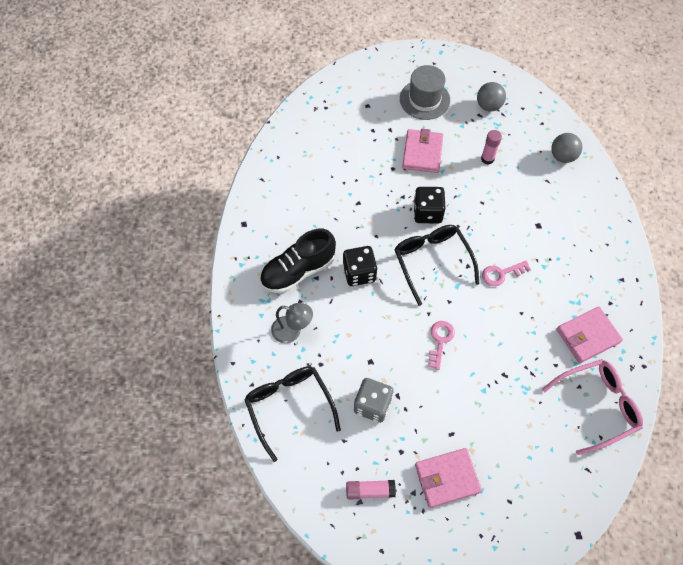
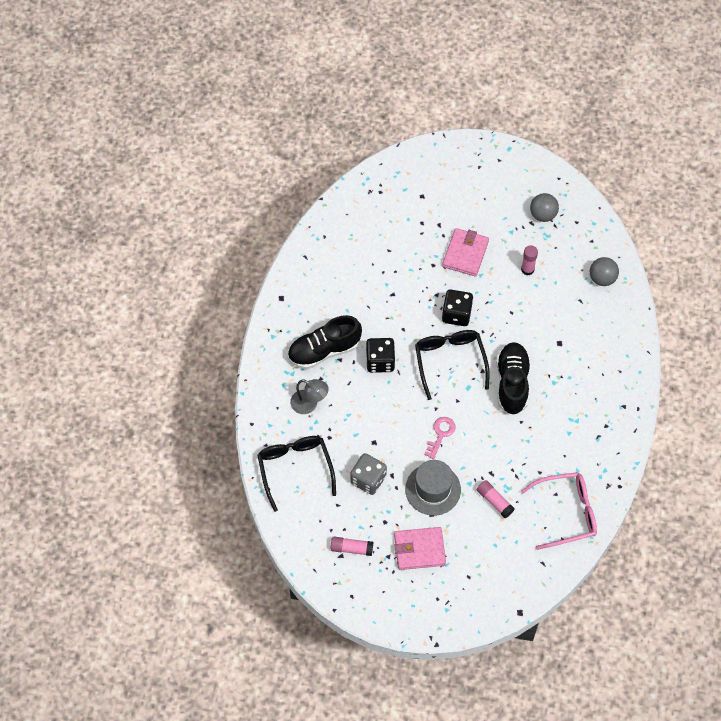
camera: 10 degrees right, 0 degrees up
grey hat [400,65,450,120] -> grey hat moved to [405,460,461,516]
pink key [482,260,531,286] -> black shoe [496,342,530,414]
pink wallet [556,307,623,363] -> none
none -> pink glue stick [477,480,515,518]

